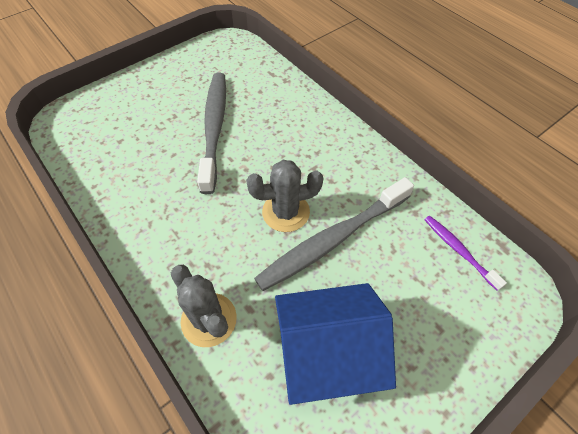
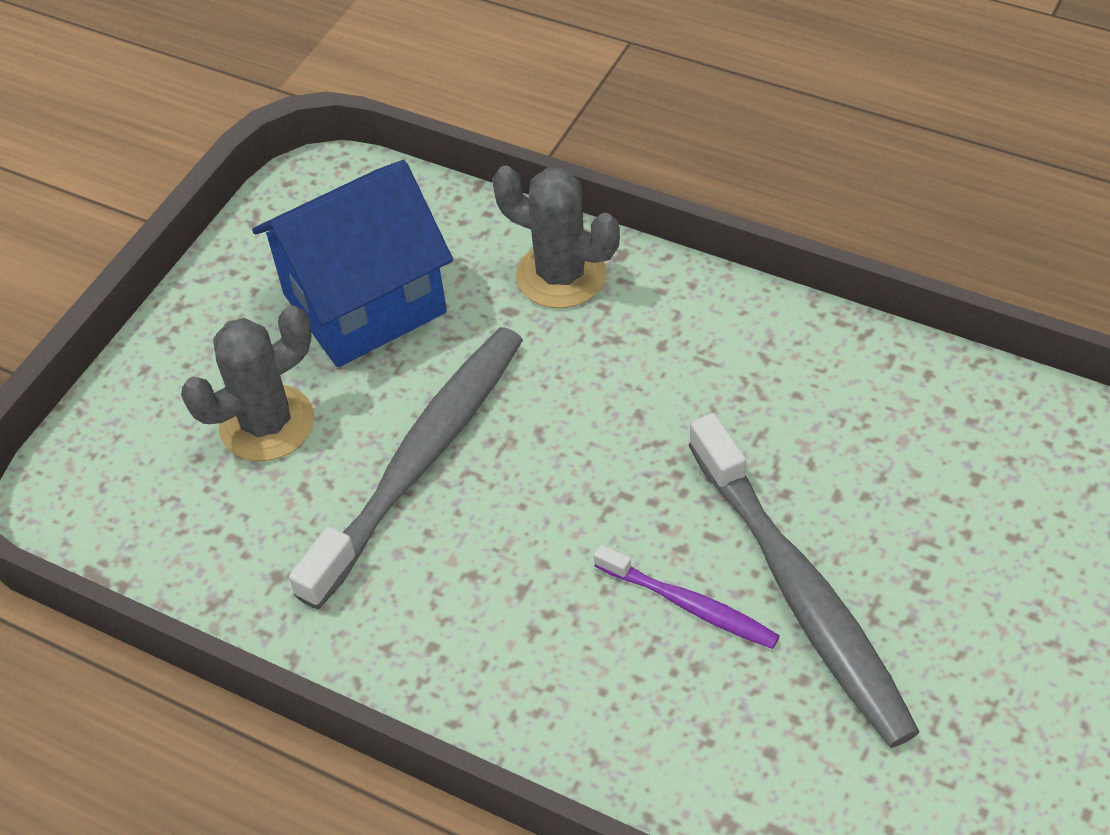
camera: 160 degrees right, 5 degrees down
grey cactus [246,160,323,232] -> grey cactus moved to [181,305,314,461]
purple toothbrush [424,216,507,291] -> purple toothbrush moved to [594,545,780,649]

